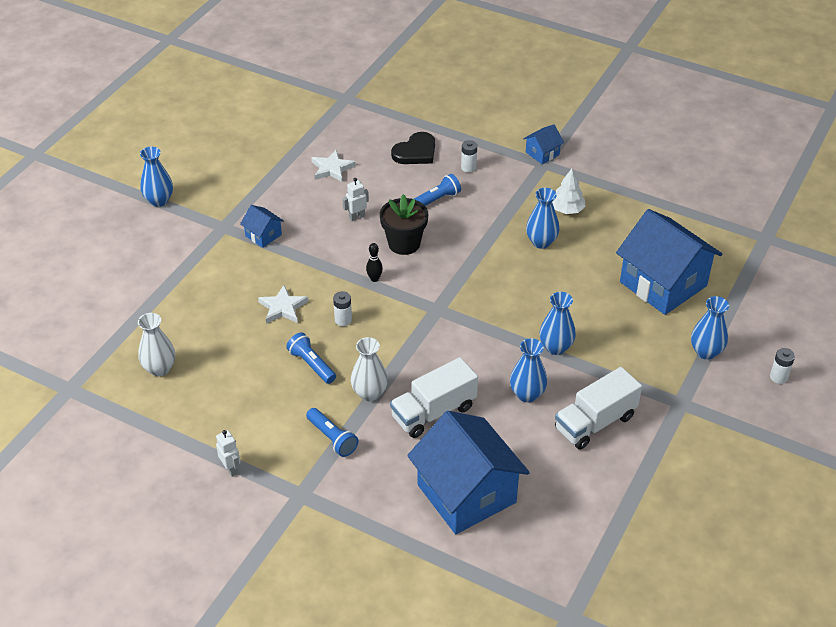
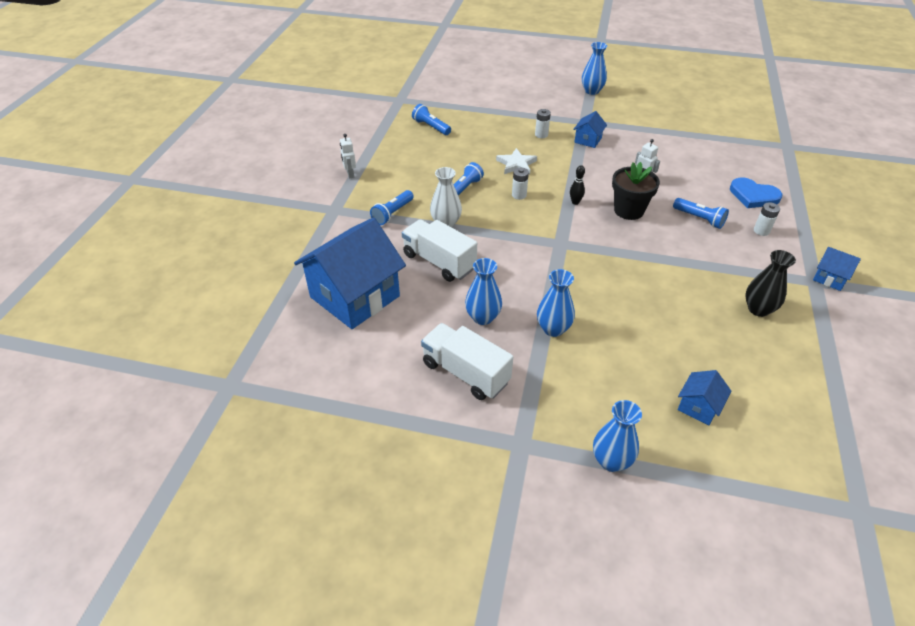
camera: 75 degrees right, 0 degrees up
white vase [138,313,175,376] -> blue flashlight [412,104,451,135]
white robot [216,430,240,477] -> white robot turned 120 degrees clockwise [340,134,356,179]
white star [311,150,356,182] -> none
black heart [391,132,435,164] -> blue heart [730,177,782,208]
blue vase [526,188,560,249] -> none
white tree [552,169,586,214] -> black vase [745,250,796,317]
blue house [616,209,722,315] -> blue house [678,370,731,425], size x0.43
white battery [770,348,795,384] -> white battery moved to [535,109,551,138]

